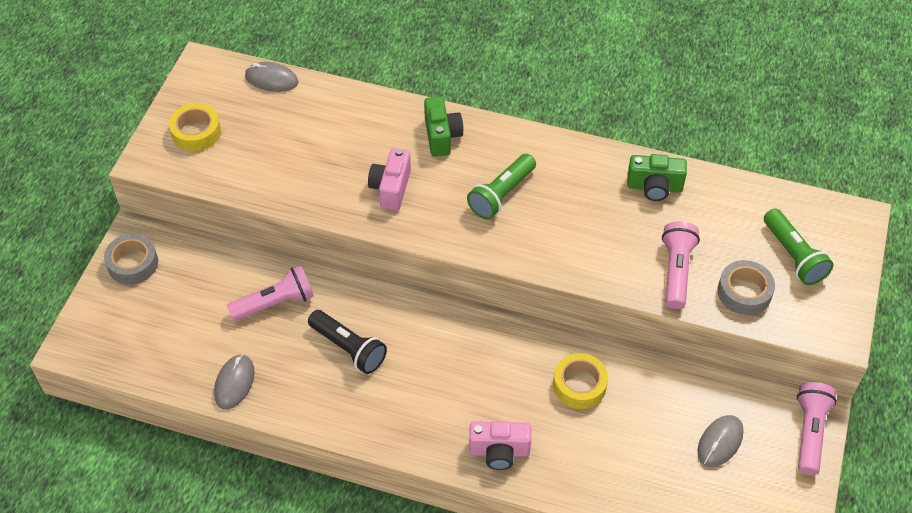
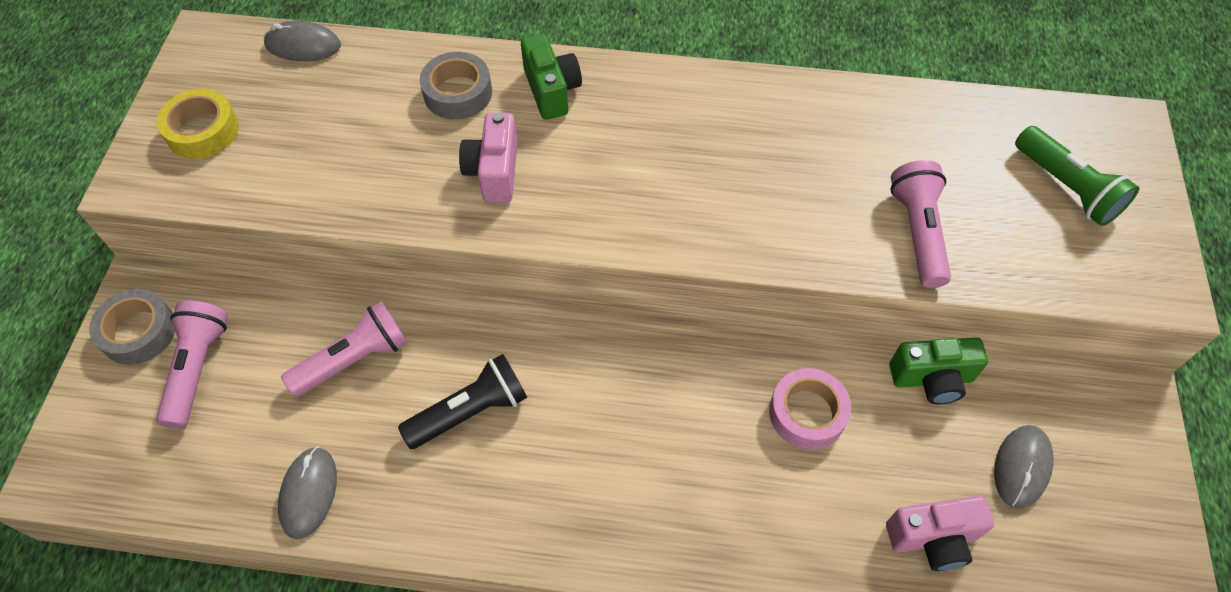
camera: 10 degrees left, 5 degrees up
black flashlight [308,310,387,374] -> black flashlight turned 60 degrees counterclockwise [398,354,527,449]
green flashlight [467,154,536,220] -> none
pink camera [469,421,531,470] -> pink camera moved to [886,496,995,571]
yellow tape [553,353,608,409] -> pink tape [769,368,851,450]
green camera [627,154,687,201] -> green camera moved to [889,337,988,404]
grey tape [717,260,775,315] -> grey tape moved to [420,52,492,119]
pink flashlight [797,382,837,475] -> pink flashlight moved to [156,301,228,428]

